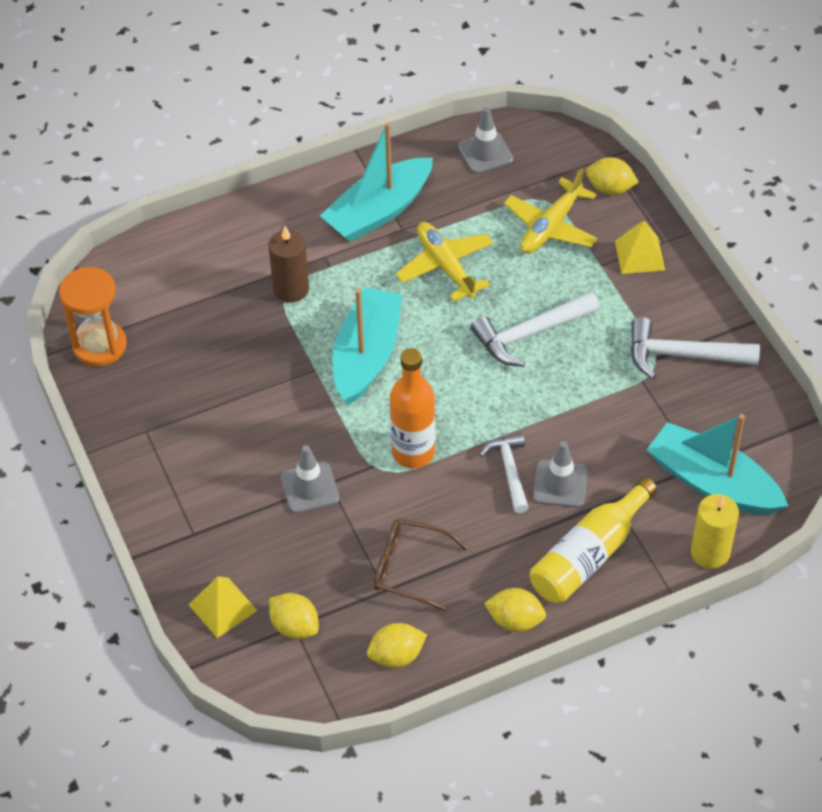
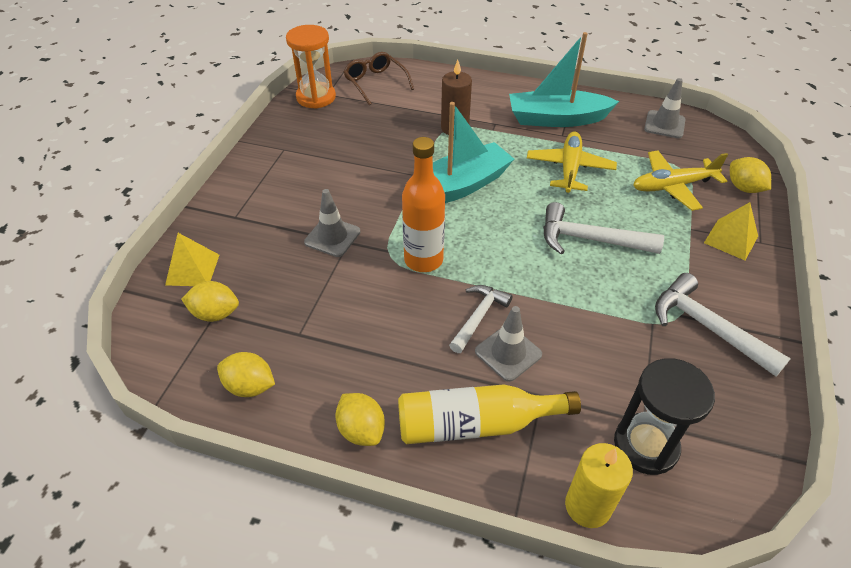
camera: 40 degrees right, 5 degrees down
yellow lemon [269,593,319,639] -> yellow lemon turned 75 degrees counterclockwise [181,281,239,322]
brown glasses [374,519,468,612] -> brown glasses moved to [344,52,414,105]
turquoise boat [647,414,788,515] -> black hourglass [614,358,715,475]

